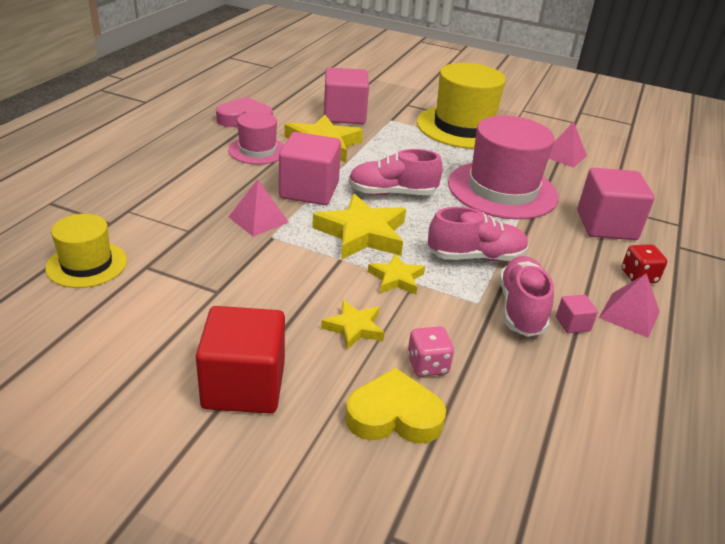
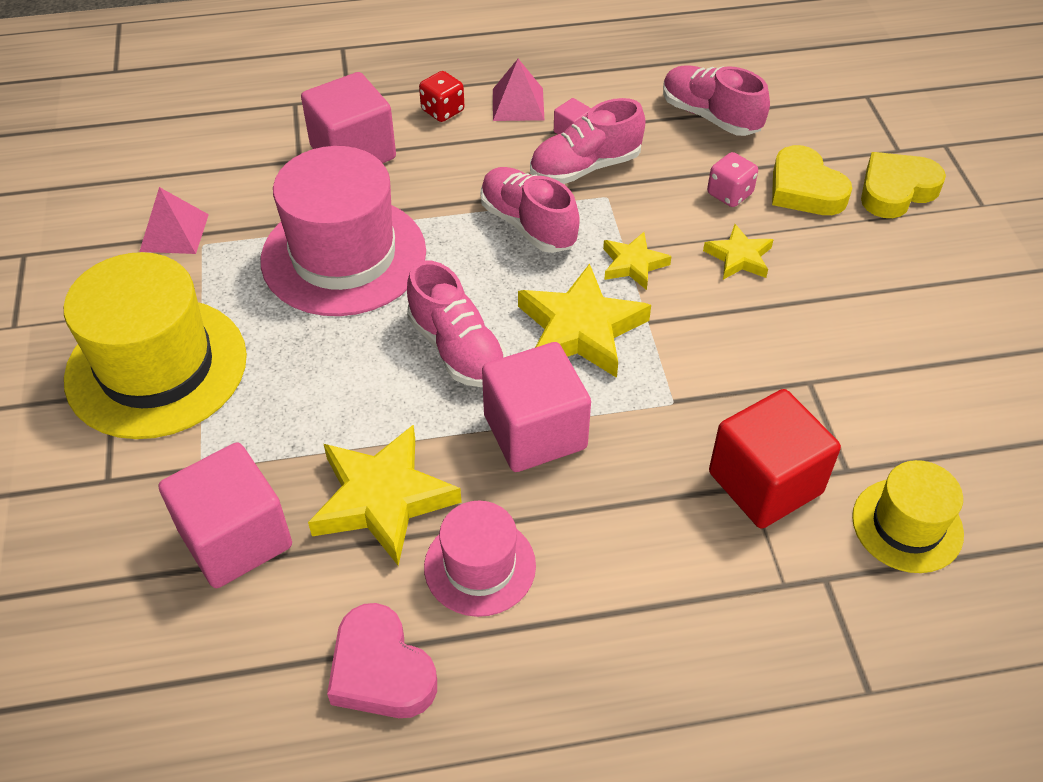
camera: 120 degrees left, 15 degrees up
red cube [196,306,285,413] -> red cube moved to [709,389,841,529]
pink pyramid [228,179,289,237] -> none
none -> pink shoe [663,65,770,136]
none -> yellow heart [861,152,946,218]

